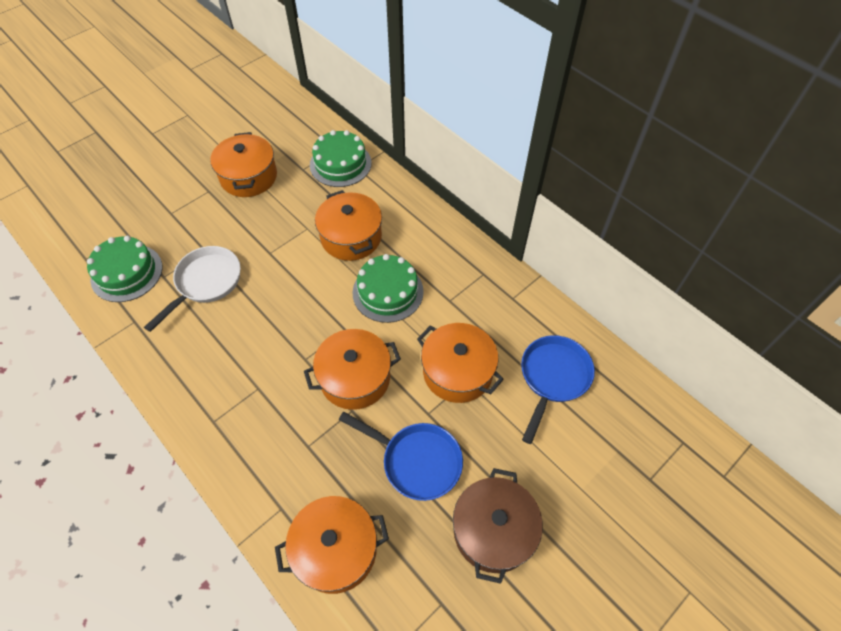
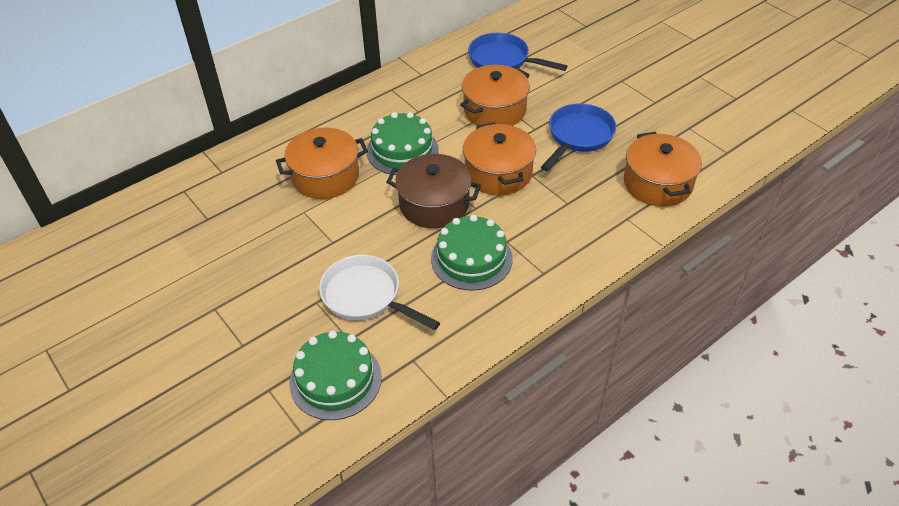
camera: 85 degrees left, 10 degrees down
orange pot [210,132,277,197] -> none
green cake [310,130,372,187] -> green cake moved to [431,215,513,291]
brown pot [453,468,543,584] -> brown pot moved to [386,154,481,228]

